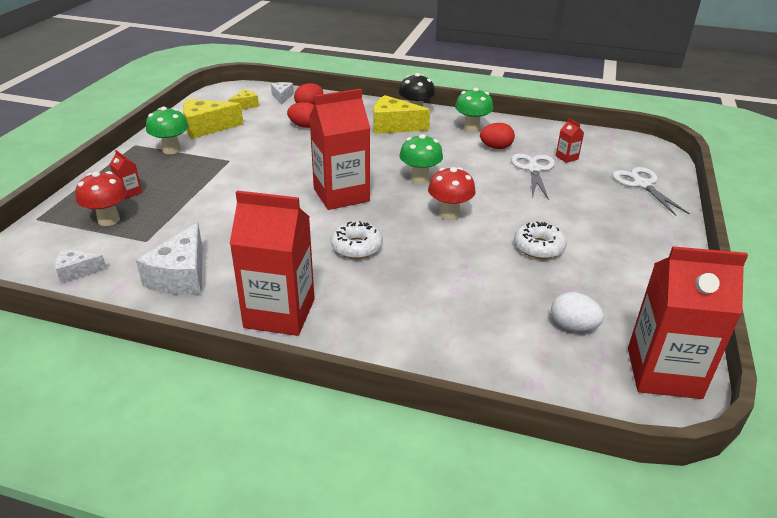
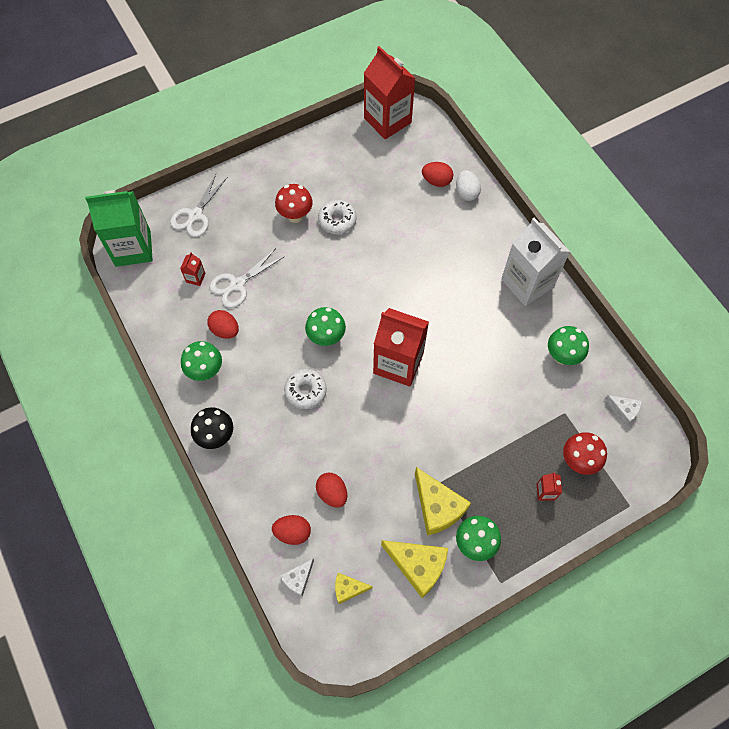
camera: 135 degrees left, 30 degrees up
white cheese [136,223,203,295] -> green mushroom [548,326,589,365]
red carton [230,190,315,336] -> white carton [501,218,570,306]
white donut [331,221,383,259] -> white donut moved to [284,369,327,409]
yellow cheese [373,95,430,134] -> yellow cheese moved to [415,467,471,536]
red mushroom [428,167,476,220] -> red mushroom moved to [275,184,313,223]
white egg [551,292,604,331] -> white egg moved to [456,170,481,201]
none -> green carton [85,190,153,267]
none -> red egg [422,162,453,187]

